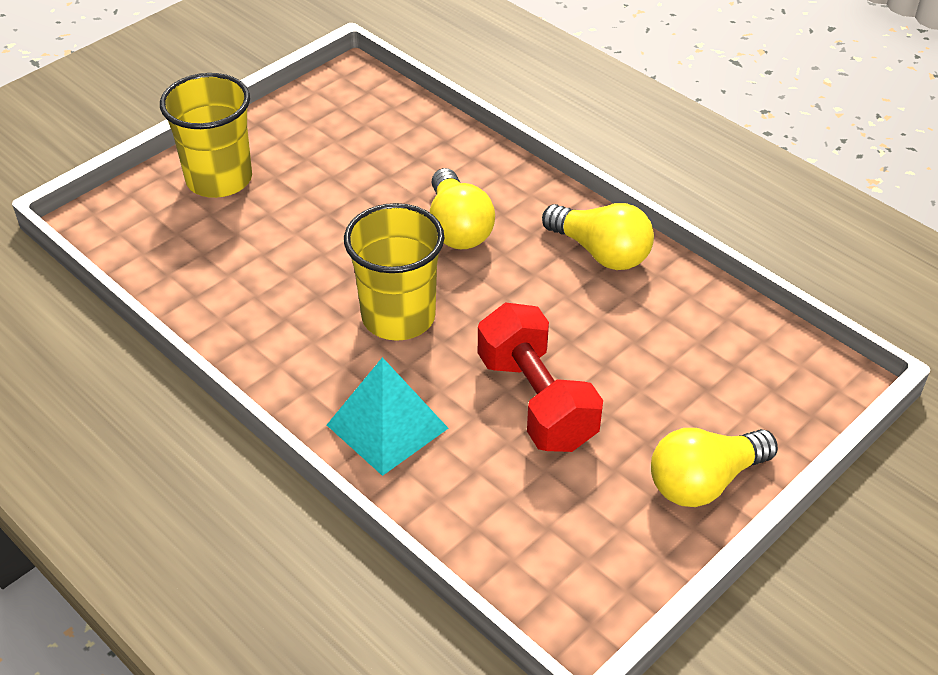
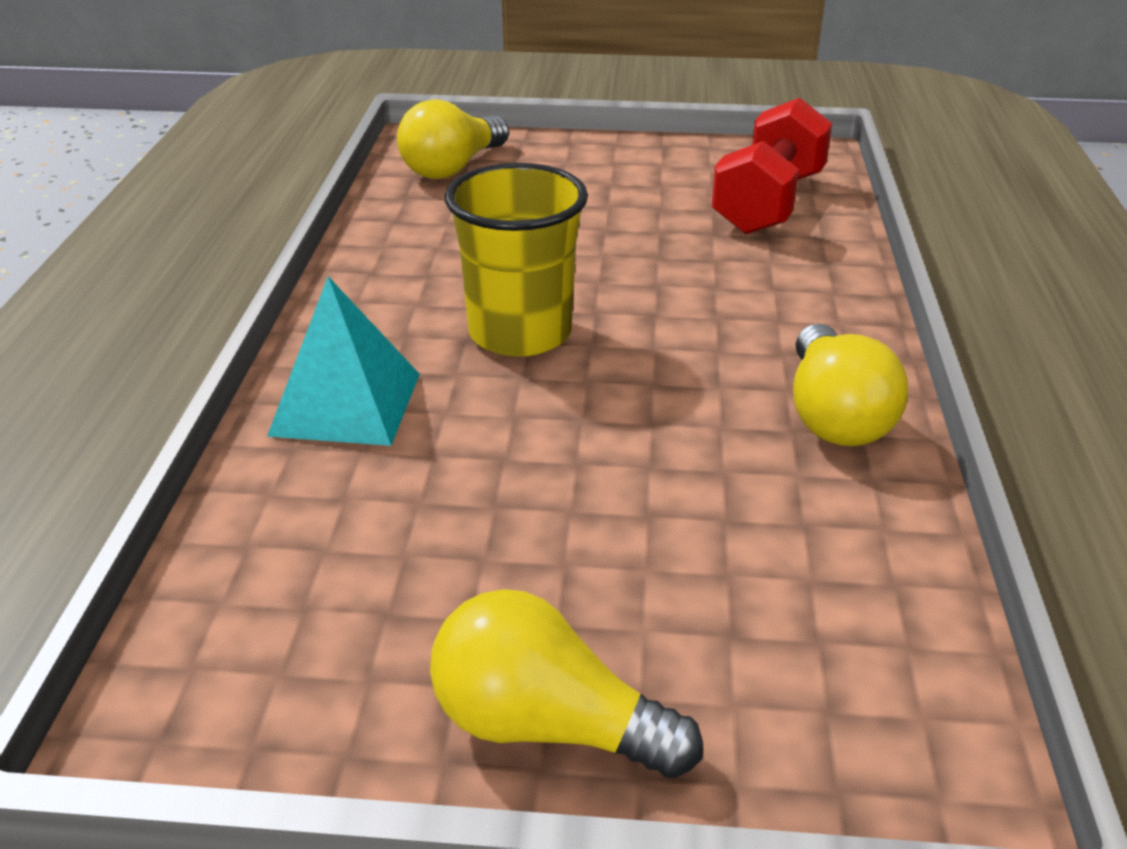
camera: 50 degrees right, 10 degrees down
yellow cup [160,73,252,198] -> none
yellow light bulb [430,168,495,249] -> yellow light bulb moved to [397,99,509,179]
red dumbbell [478,302,603,452] -> red dumbbell moved to [711,98,832,234]

